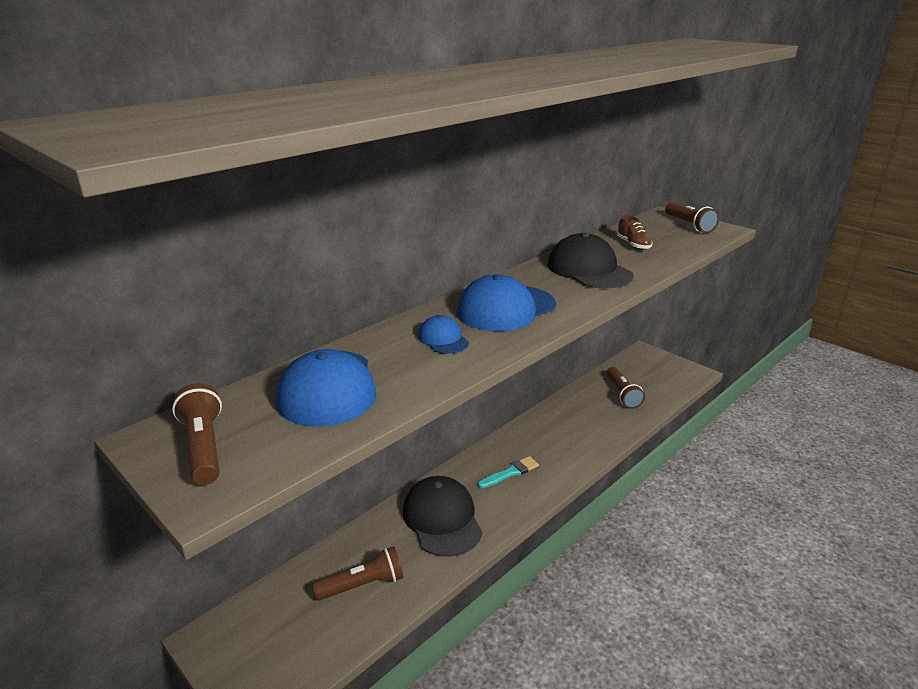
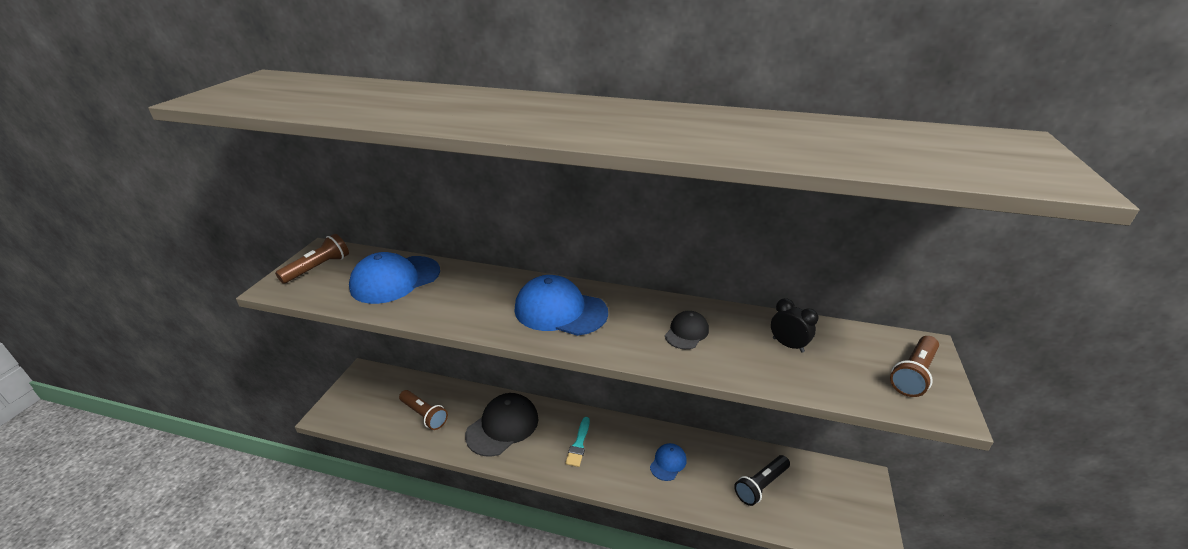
camera: 60 degrees right, 5 degrees up
blue cap [418,315,469,354] -> blue cap moved to [650,443,687,481]
turquoise brush [478,456,539,488] -> turquoise brush turned 75 degrees clockwise [565,417,590,467]
black cap [548,232,634,288] -> black cap [665,311,709,349], size x0.52
brown flashlight [606,367,645,409] -> black flashlight [734,455,790,506]
brown shoe [617,215,652,250] -> black clock [771,298,819,353]

